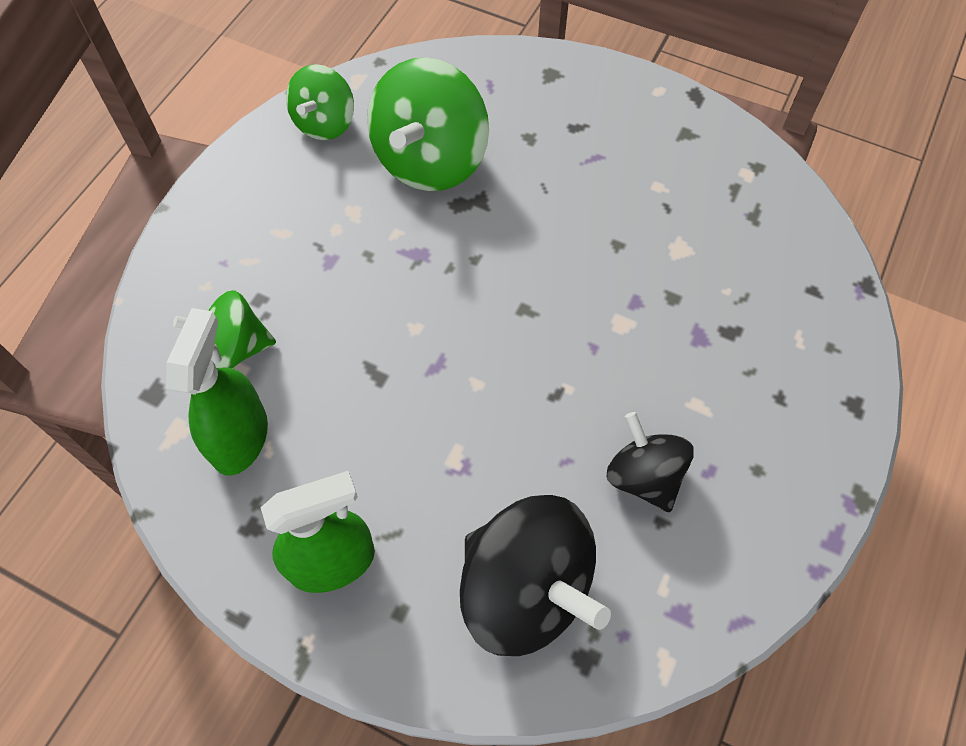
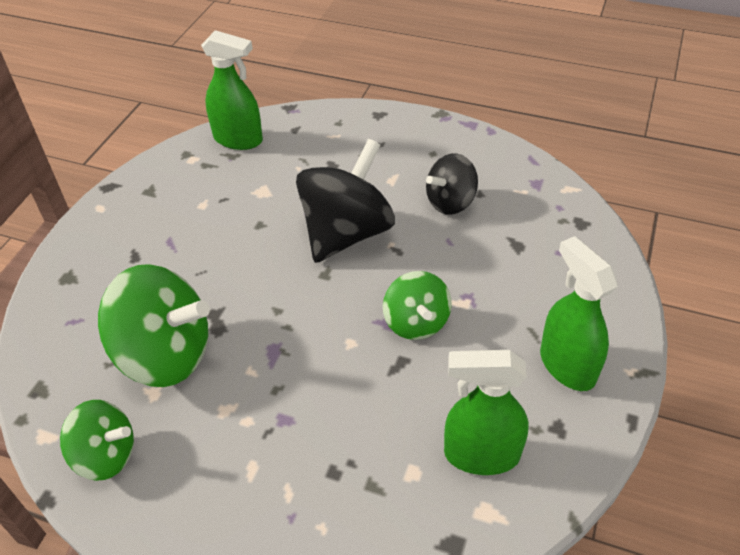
camera: 95 degrees left, 15 degrees down
green spinning top [173,290,276,368] -> green spinning top moved to [383,271,451,340]
black spinning top [460,495,611,656] -> black spinning top moved to [296,139,395,263]
none -> green spray bottle [201,30,263,150]

